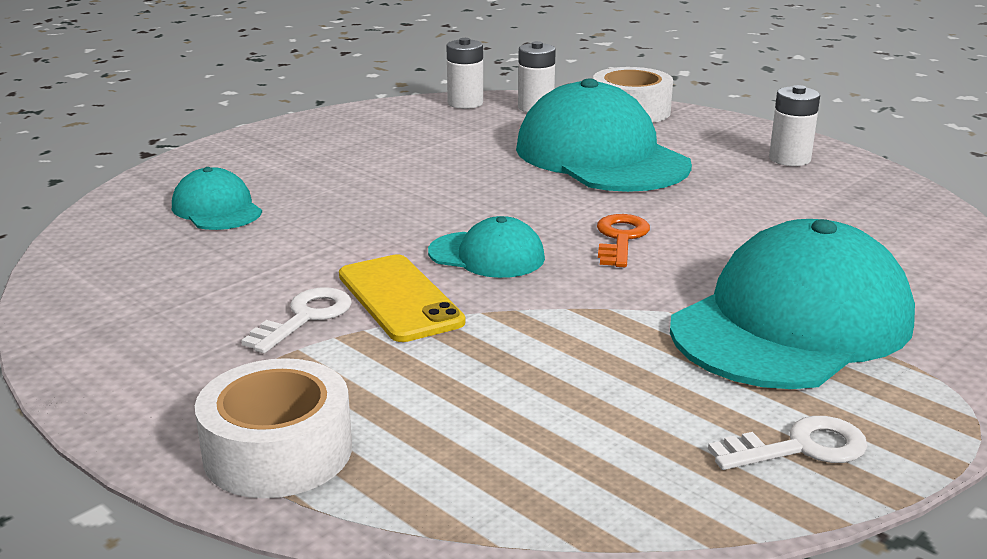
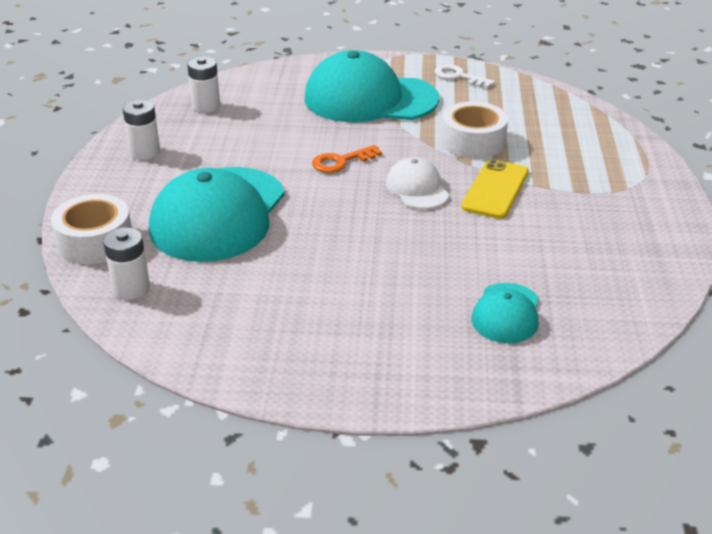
camera: 130 degrees left, 10 degrees up
white tape [195,358,352,498] -> white tape moved to [441,102,508,158]
white key [241,287,352,353] -> none
turquoise cap [428,216,545,278] -> white cap [386,157,449,209]
white battery [446,38,483,109] -> white battery moved to [187,57,220,113]

